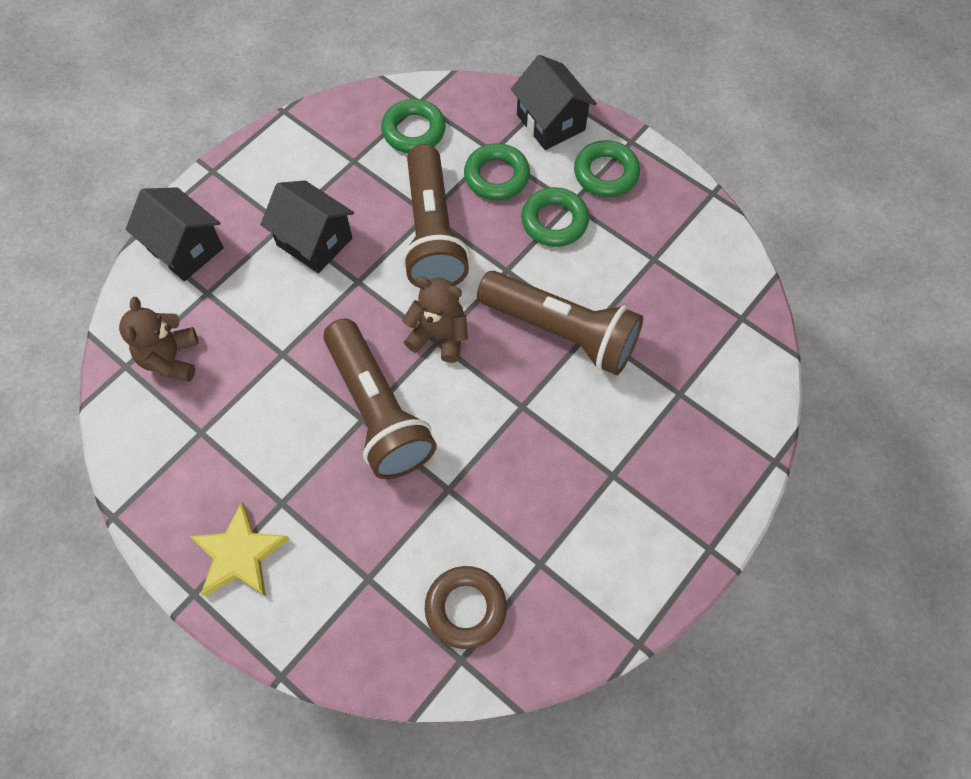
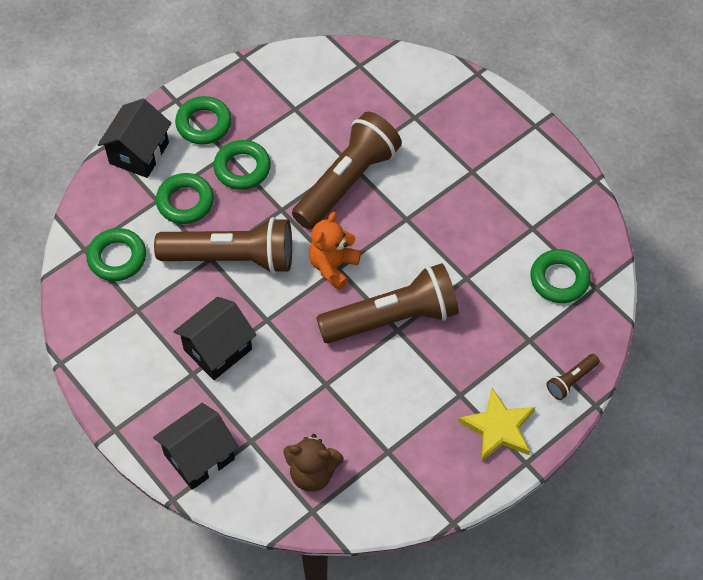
camera: 80 degrees left, 5 degrees down
brown teddy bear [402,276,468,363] -> orange teddy bear [309,212,361,290]
brown ring [425,566,507,649] -> green ring [530,249,591,303]
black house [511,55,597,150] -> black house turned 45 degrees counterclockwise [98,99,172,178]
none -> brown flashlight [547,354,600,400]

